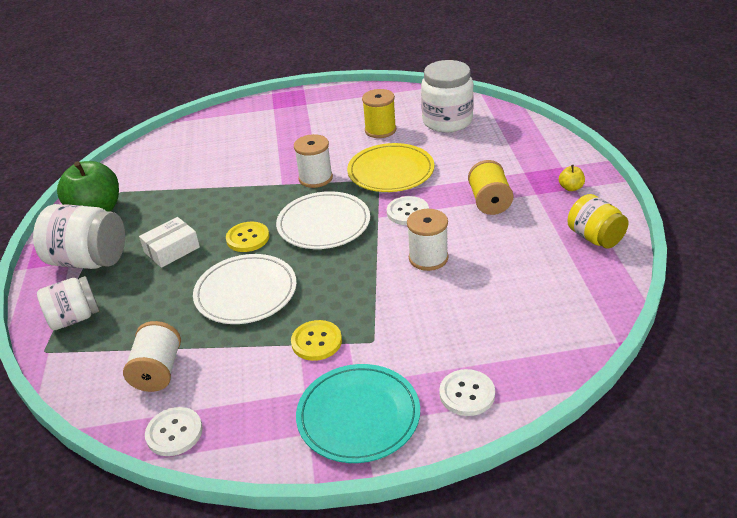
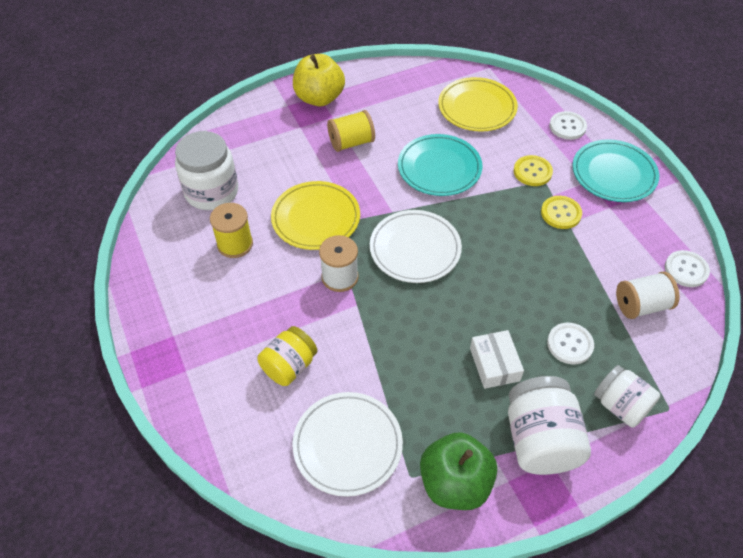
camera: 110 degrees left, 15 degrees up
white box [139,217,200,268] -> white box turned 45 degrees clockwise [470,330,524,389]
white plate [193,254,297,324] -> white plate moved to [292,392,403,497]
yellow button [226,222,269,252] -> yellow button moved to [514,155,553,186]
white button [387,196,429,225] -> white button moved to [547,323,594,364]
white spool [407,209,449,271] -> turquoise plate [398,134,483,196]
yellow apple [559,165,585,191] -> yellow apple [293,54,345,106], size x2.37
yellow jar [568,194,629,249] -> yellow jar moved to [257,326,318,386]
none -> yellow plate [438,77,518,132]

